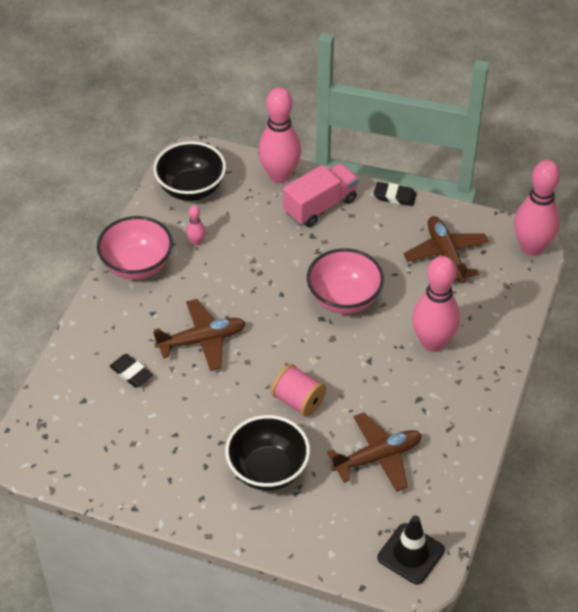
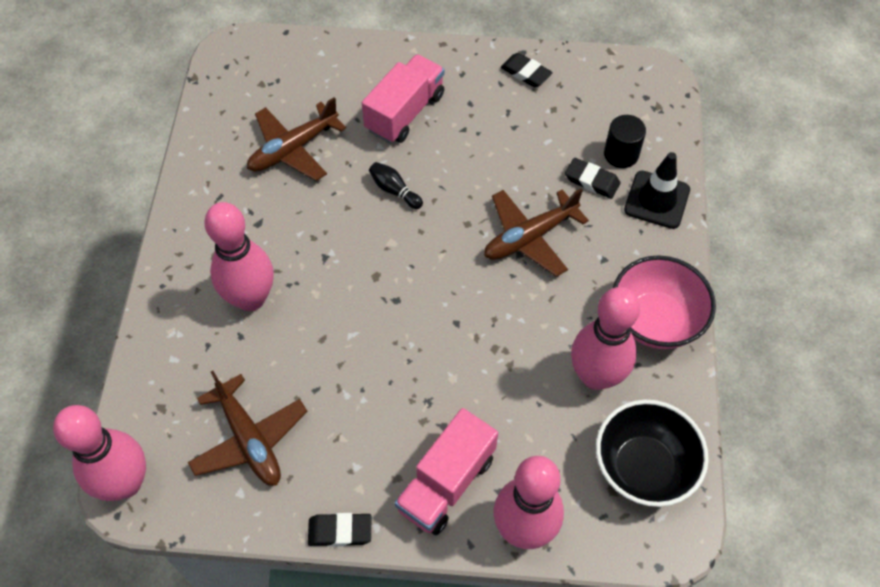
camera: 165 degrees right, 10 degrees up
pink bowling pin [186,205,205,246] -> pink bowling pin [571,287,640,390], size x2.30
black bowl [225,415,310,491] -> pink truck [362,54,444,143]
pink spool [271,364,326,417] -> black bowling pin [369,162,423,209]
pink bowl [307,248,384,314] -> none
black traffic cone [377,515,445,585] -> black traffic cone moved to [624,152,690,229]
none -> black eraser [501,53,553,87]
none -> black cylinder [604,115,646,168]

